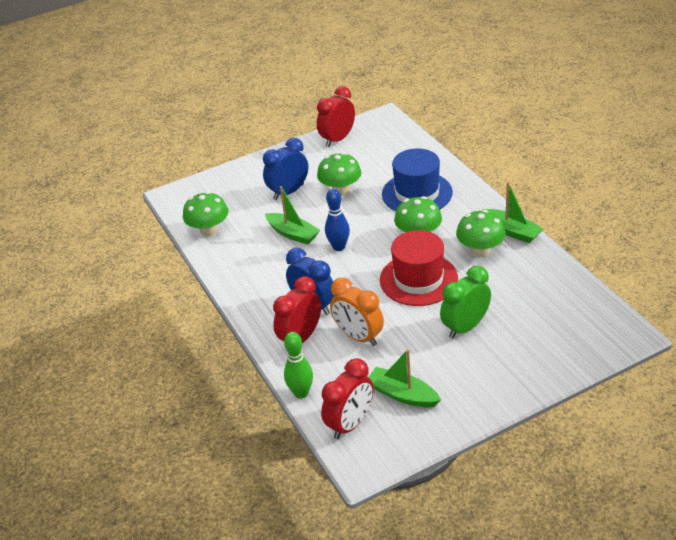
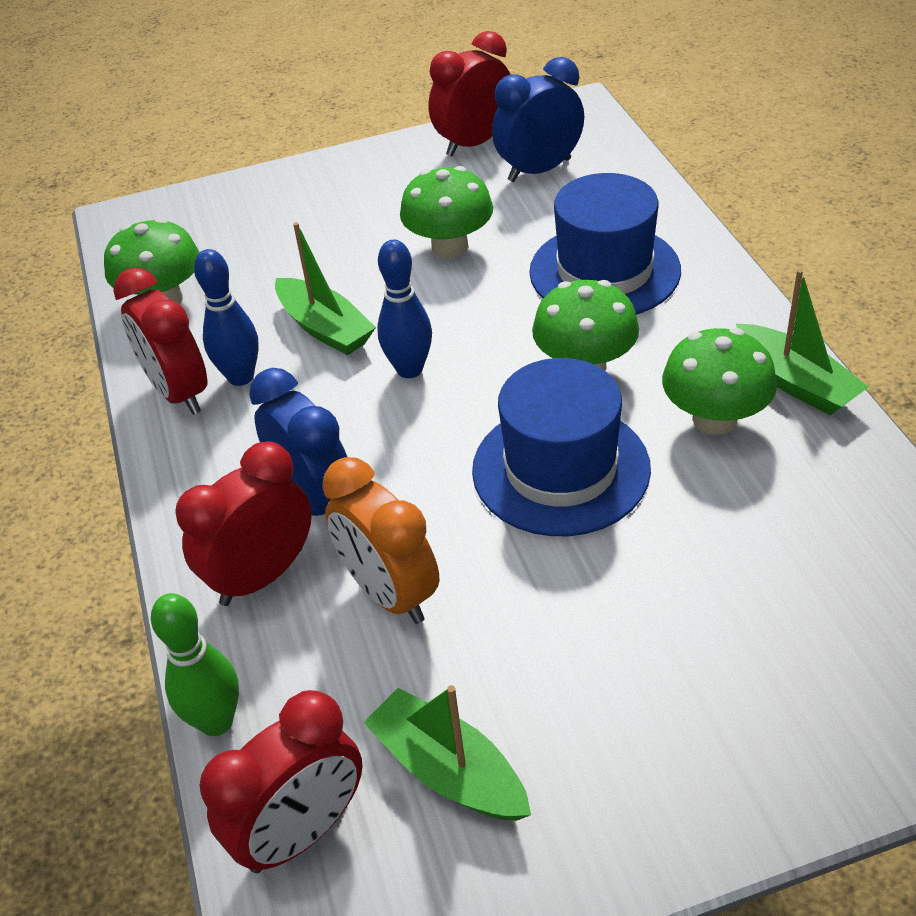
camera: 10 degrees right, 5 degrees up
blue clock [263,138,308,200] -> blue clock moved to [492,57,584,182]
red hat [380,230,458,306] -> blue hat [472,358,651,536]
green clock [440,266,491,338] -> none
none -> red clock [113,268,207,415]
none -> blue bowling pin [194,249,259,386]

